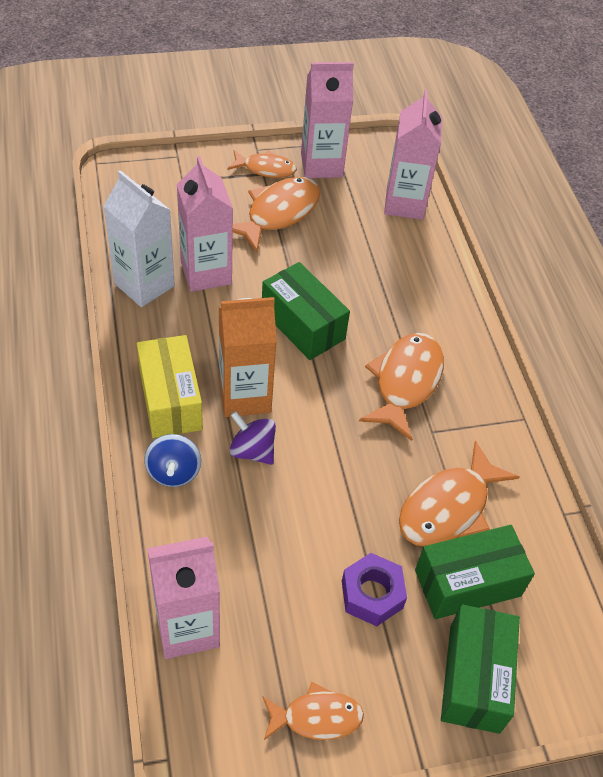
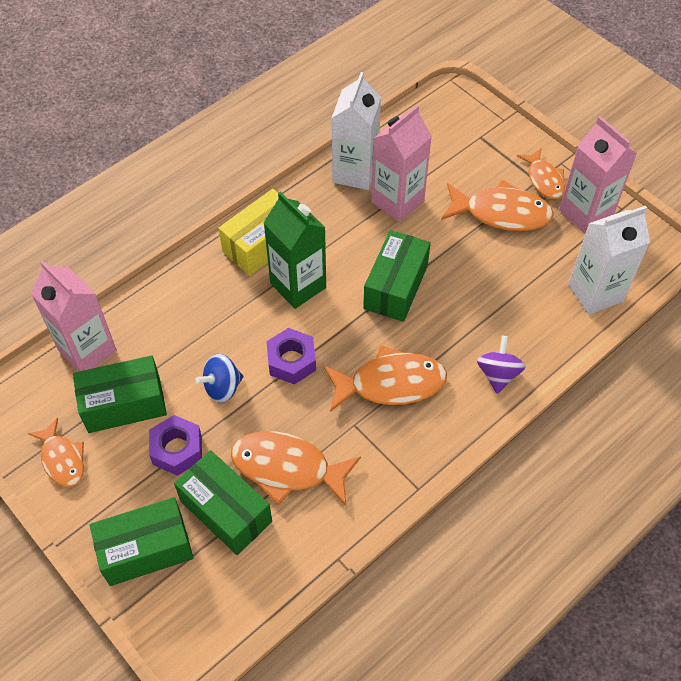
camera: 65 degrees right, 5 degrees up
blue spinning top [144,434,201,487] -> blue spinning top moved to [196,354,243,403]
orange carton [219,297,277,417] -> green carton [264,191,326,309]
purple spinning top [230,411,276,465] -> purple spinning top moved to [477,336,526,394]
pink carton [384,90,442,220] -> white carton [568,206,650,315]
none -> green box [73,355,167,433]
none -> purple nut [266,328,316,384]

